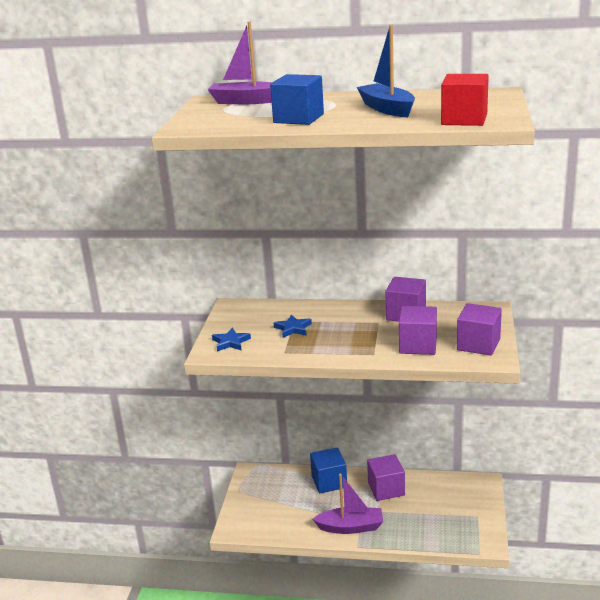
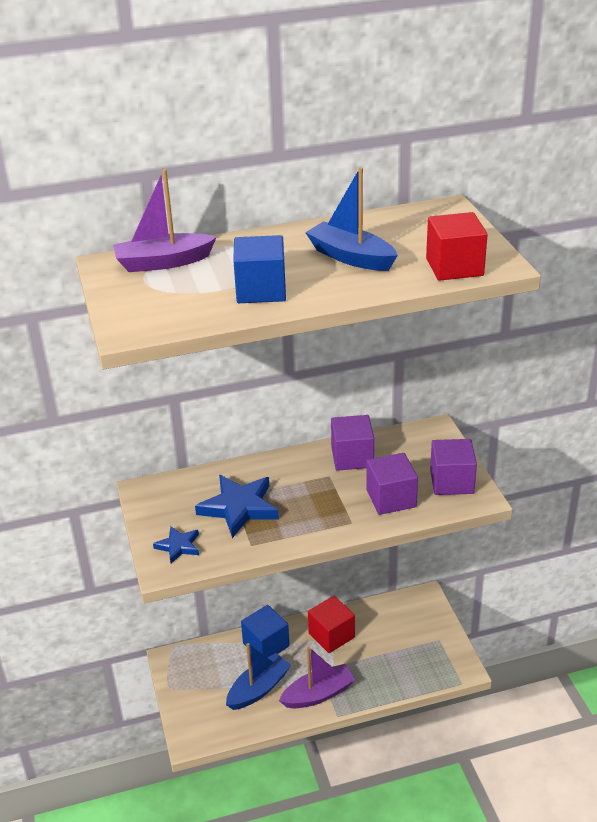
camera: 25 degrees left, 10 degrees up
blue star [274,314,312,338] -> blue star [195,475,279,538], size x1.81
purple cube [367,454,405,501] -> red cube [308,596,355,653]
none -> blue boat [226,643,291,710]

